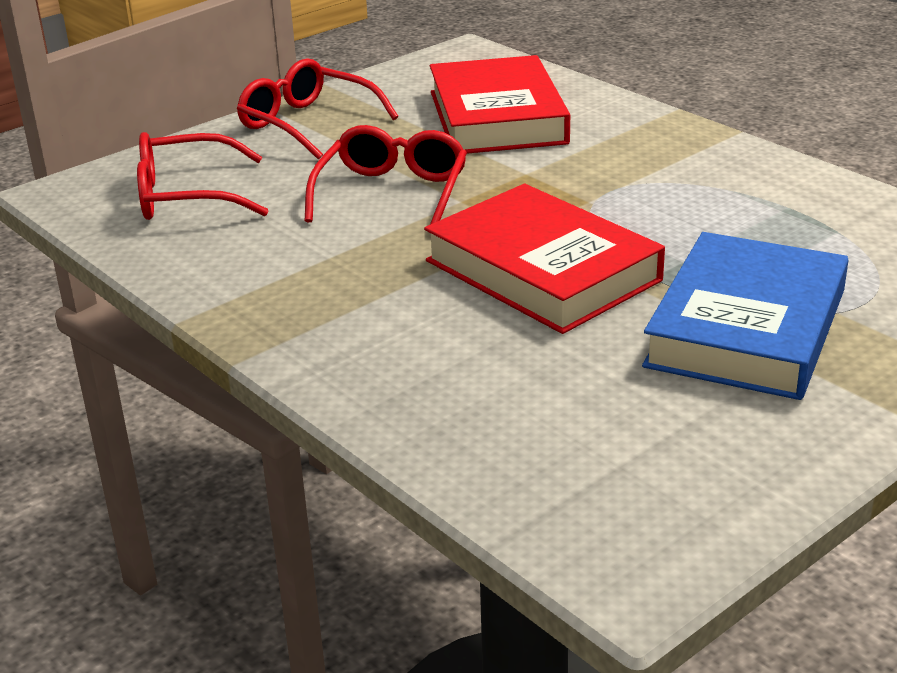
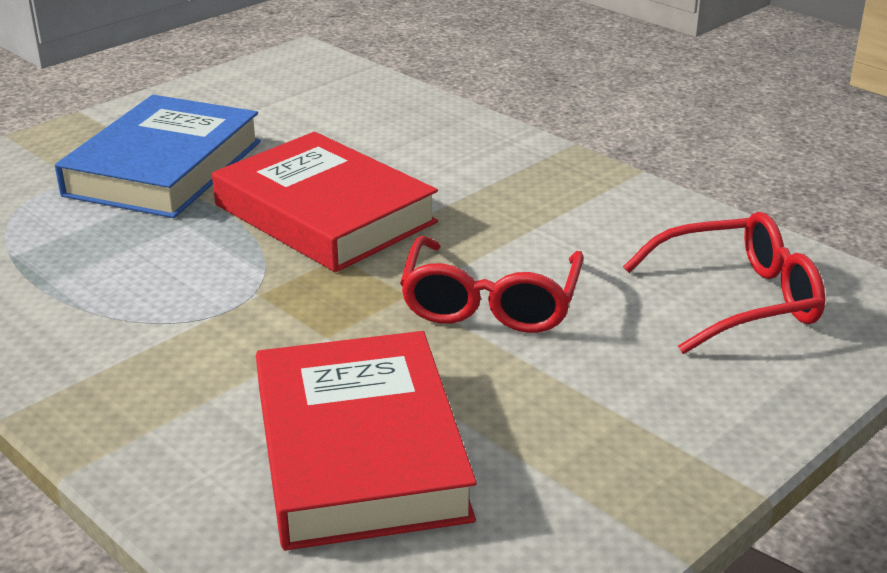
camera: 175 degrees right, 0 degrees up
red glasses [237,58,398,160] -> none

